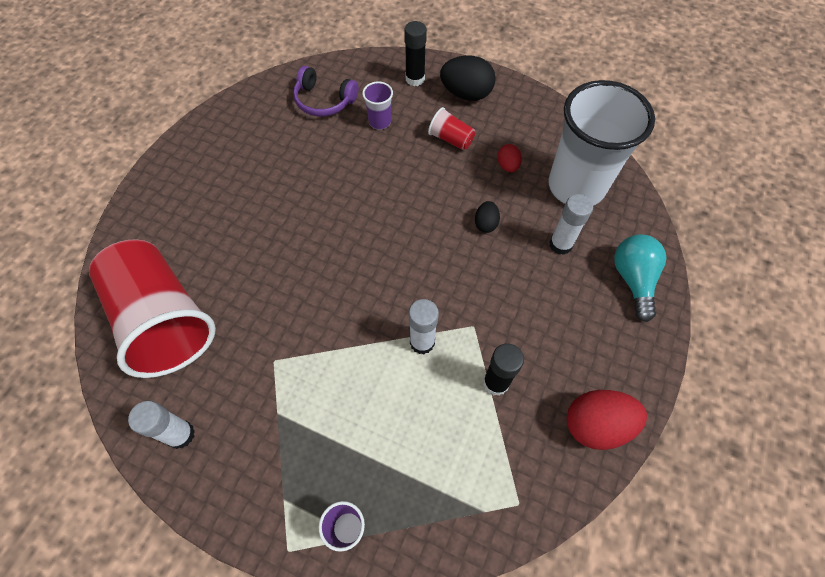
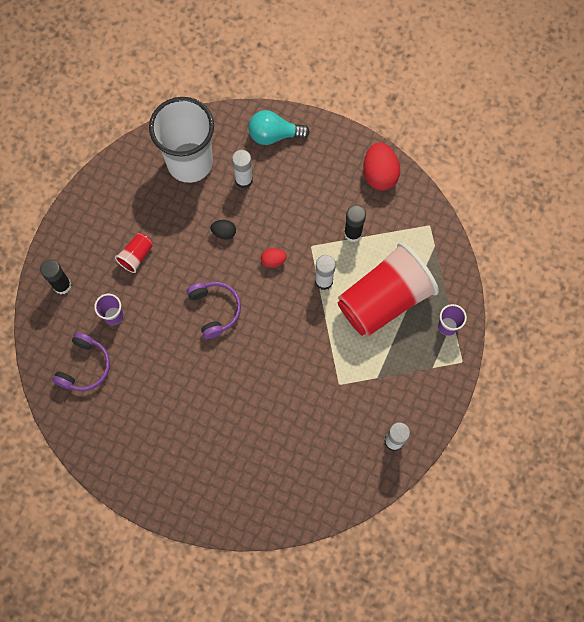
camera: 90 degrees left, 10 degrees up
red cup [89,240,216,378] -> red cup moved to [338,242,439,337]
black egg [440,55,496,101] -> none
red egg [497,144,522,172] -> red egg moved to [261,248,287,268]
none -> purple headphones [187,282,241,339]

